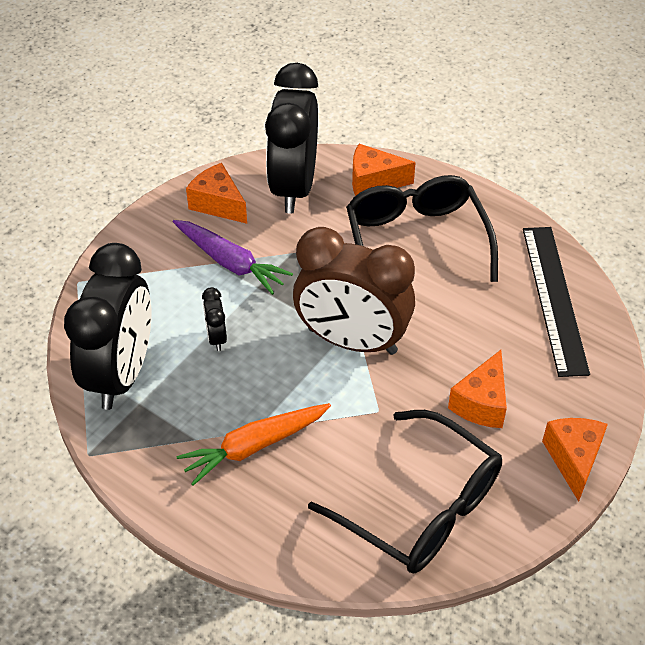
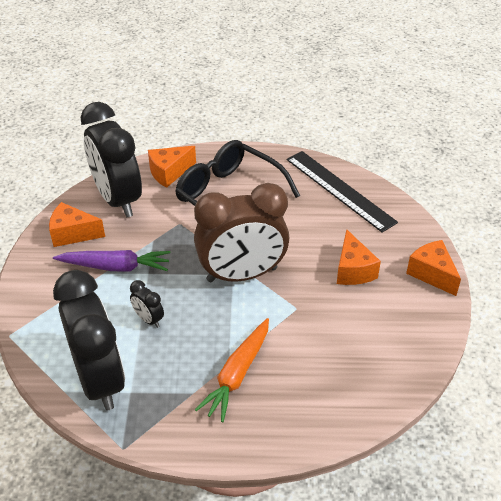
camera: 35 degrees left, 5 degrees down
black glasses [308,410,502,573] -> none

